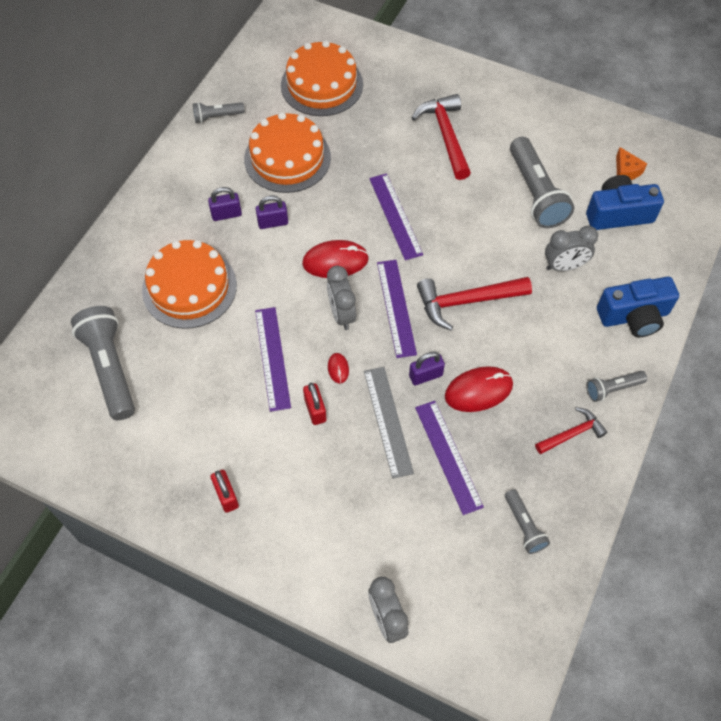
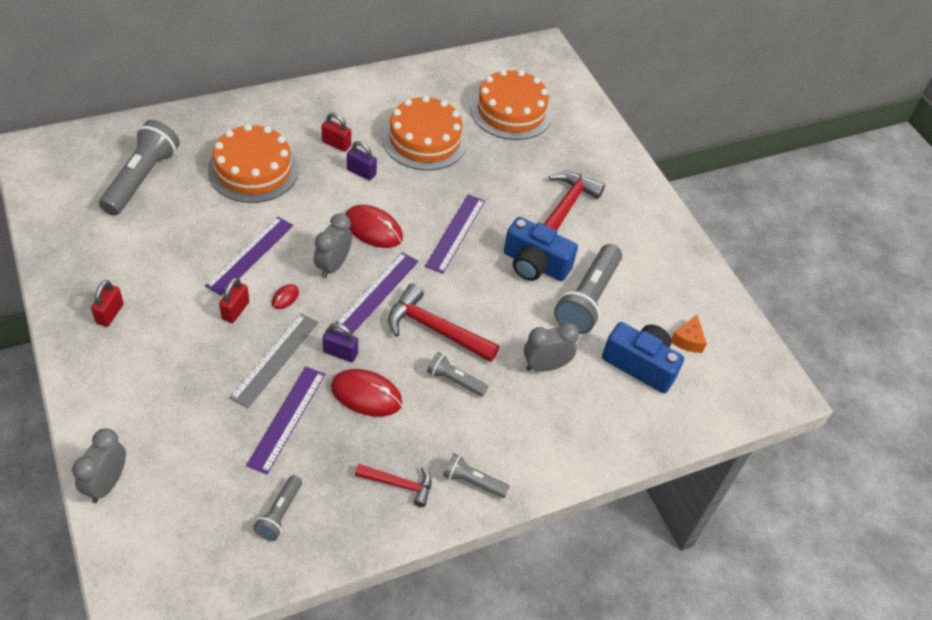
camera: 35 degrees right, 10 degrees down
grey flashlight [193,102,245,123] -> grey flashlight moved to [427,352,488,396]
purple padlock [208,187,242,221] -> red padlock [321,112,351,152]
grey clock [545,226,598,271] -> grey clock turned 135 degrees clockwise [524,323,579,372]
blue camera [597,277,679,337] -> blue camera moved to [504,217,578,281]

